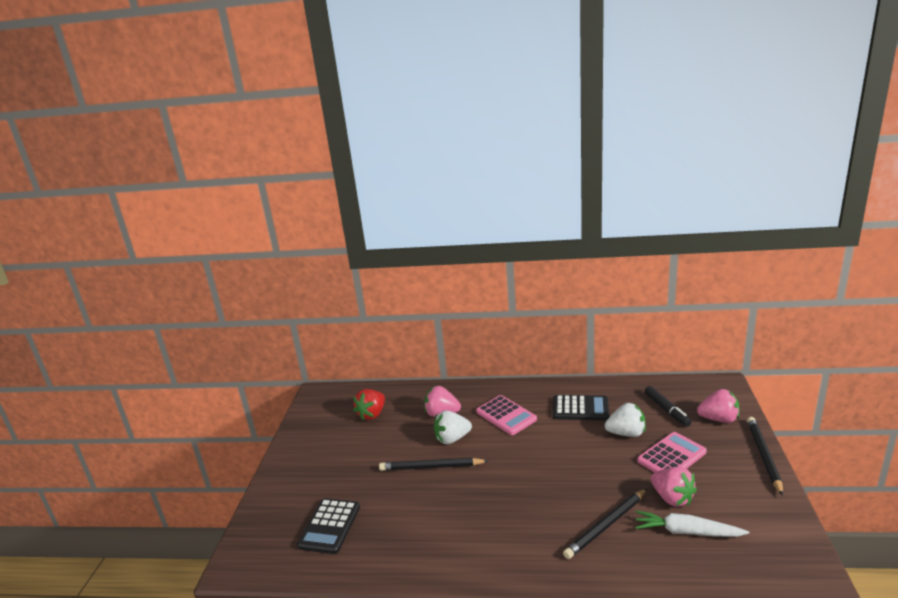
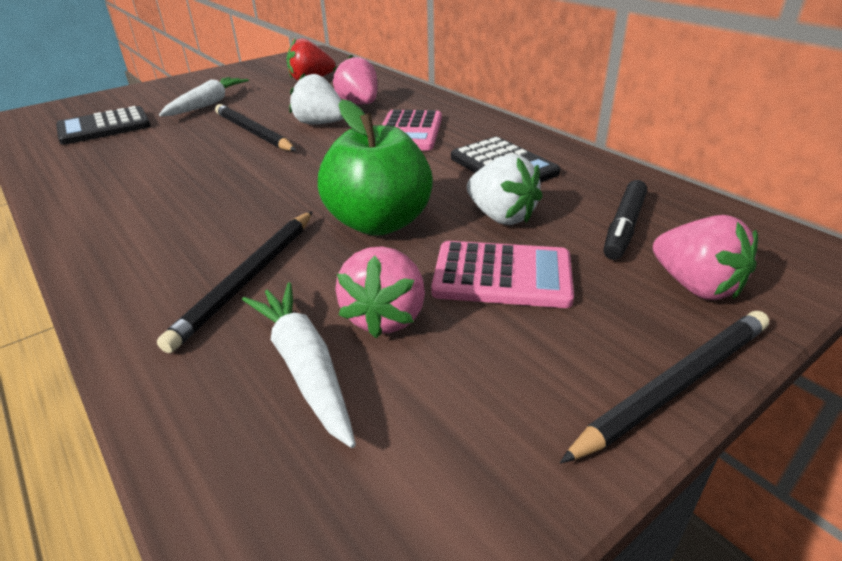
camera: 45 degrees right, 10 degrees up
black pencil [563,489,647,559] -> black pencil turned 75 degrees counterclockwise [157,211,313,353]
none -> white carrot [159,77,249,116]
none -> green apple [318,99,433,236]

